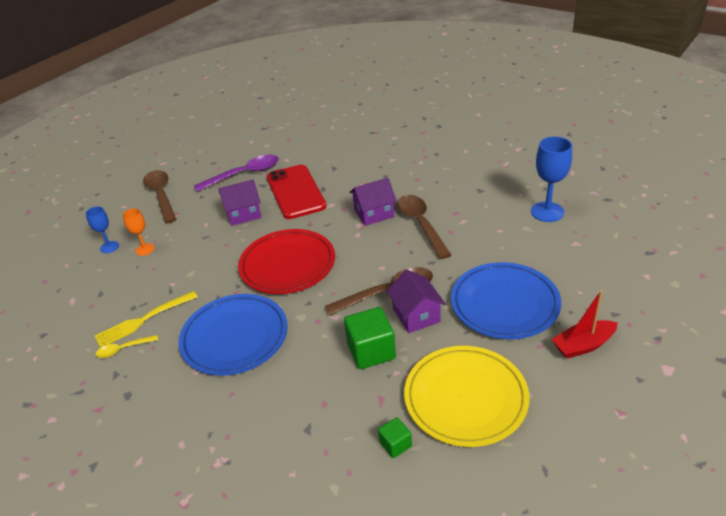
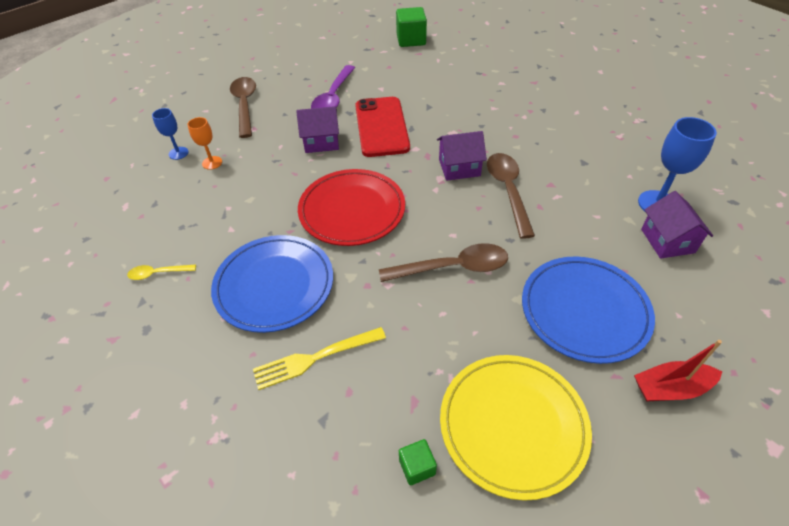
camera: 10 degrees right, 10 degrees up
yellow fork [95,291,198,348] -> yellow fork moved to [253,327,386,390]
purple spoon [194,155,279,192] -> purple spoon turned 120 degrees clockwise [311,65,355,109]
green cube [344,307,396,369] -> green cube moved to [396,7,427,47]
purple house [387,269,446,333] -> purple house moved to [641,191,713,259]

